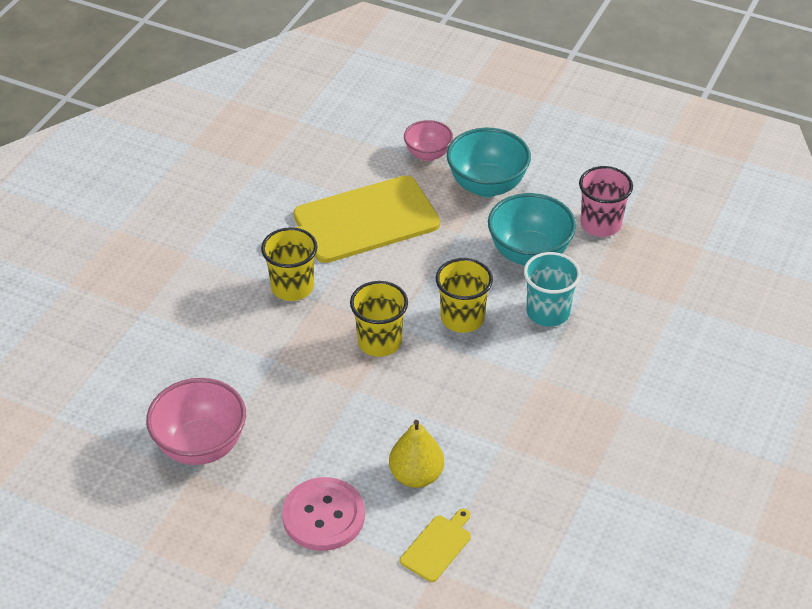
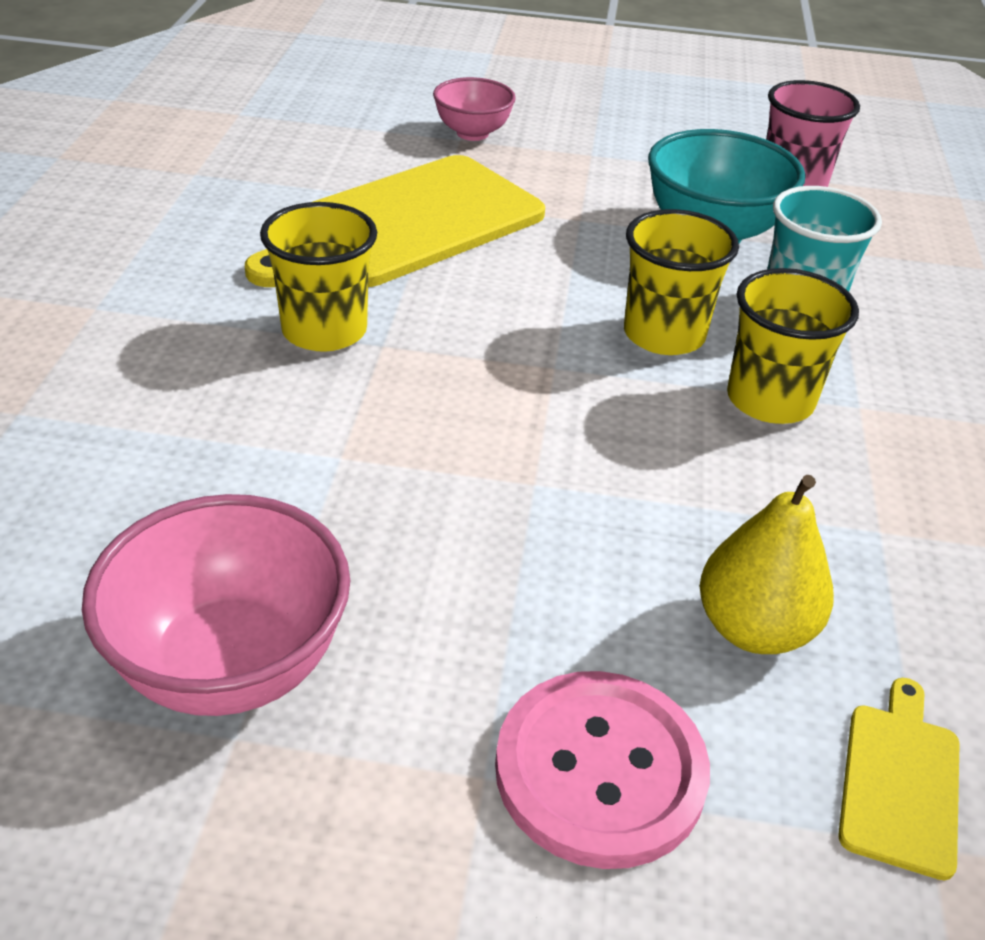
camera: 20 degrees left, 5 degrees down
yellow cup [350,281,408,357] -> yellow cup moved to [727,268,859,424]
turquoise bowl [447,128,531,197] -> none

